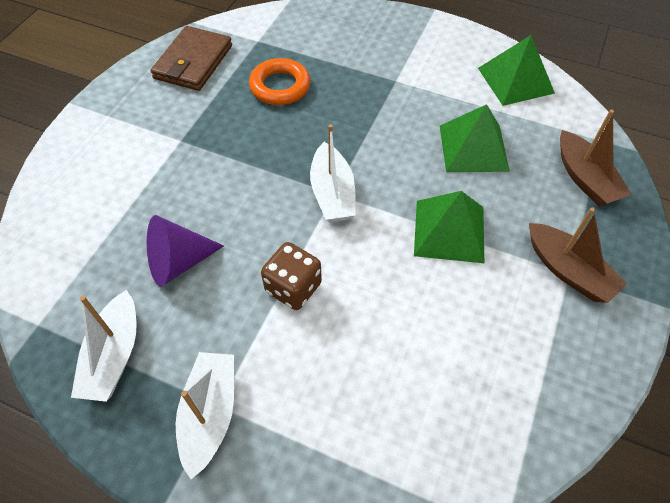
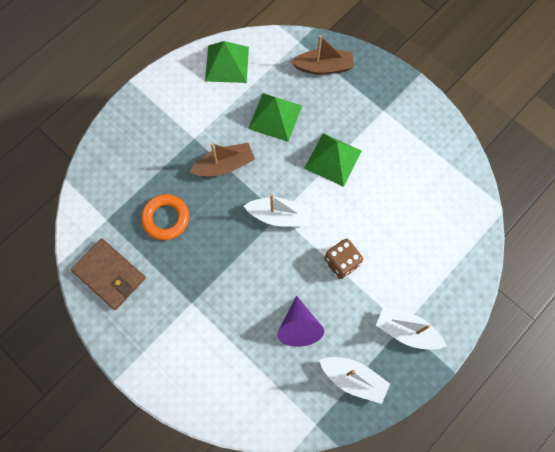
camera: 70 degrees left, 15 degrees up
brown boat [529,207,627,303] -> brown boat moved to [190,143,255,177]

